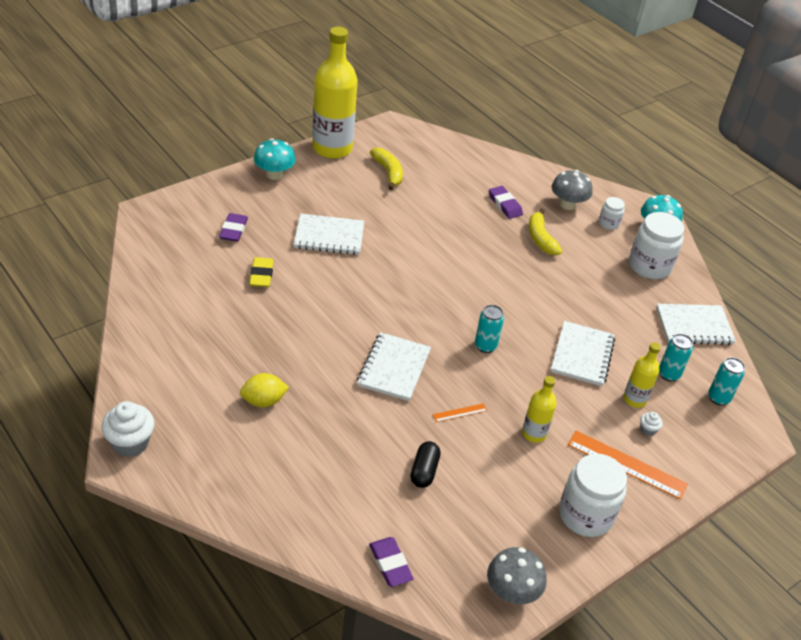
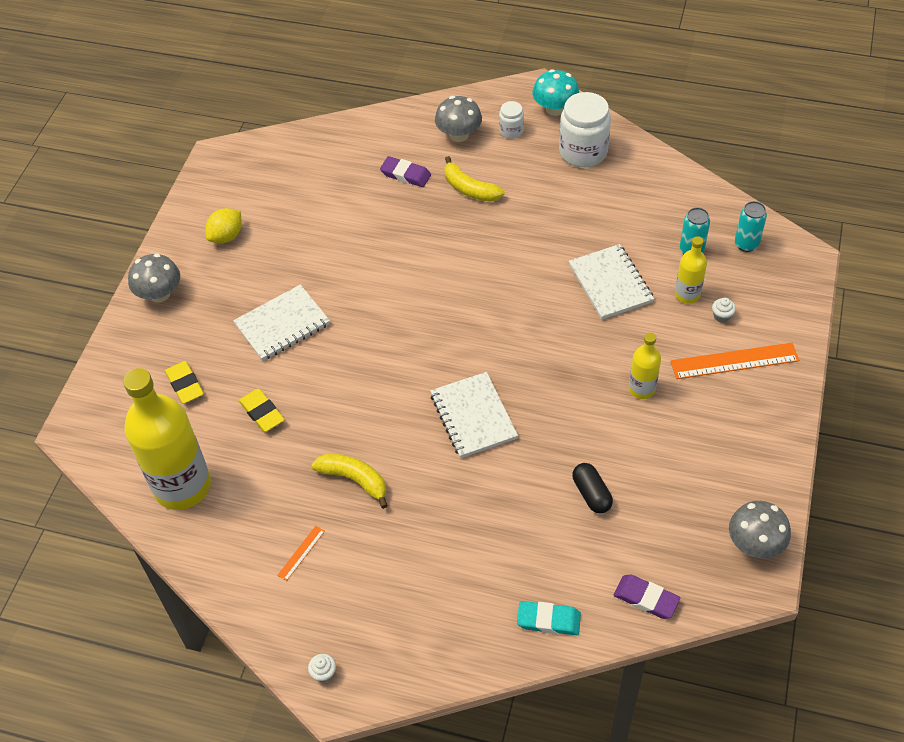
camera: 30 degrees left, 10 degrees up
white cupcake [101,401,154,457] -> white cupcake [308,654,336,683], size x0.47
purple eraser [219,213,248,242] -> yellow eraser [165,361,204,404]
yellow lemon [240,373,289,407] -> yellow lemon moved to [205,208,242,243]
turquoise mushroom [254,138,296,180] -> grey mushroom [128,253,180,303]
yellow bottle [312,27,358,159] -> yellow bottle moved to [123,368,211,510]
yellow banana [370,148,403,190] -> yellow banana moved to [311,454,388,509]
orange ruler [433,403,487,422] -> orange ruler moved to [277,526,325,581]
turquoise can [475,305,504,353] -> none
white jar [559,453,627,537] -> none
white notebook [656,304,736,345] -> none
none -> turquoise eraser [517,601,581,635]

